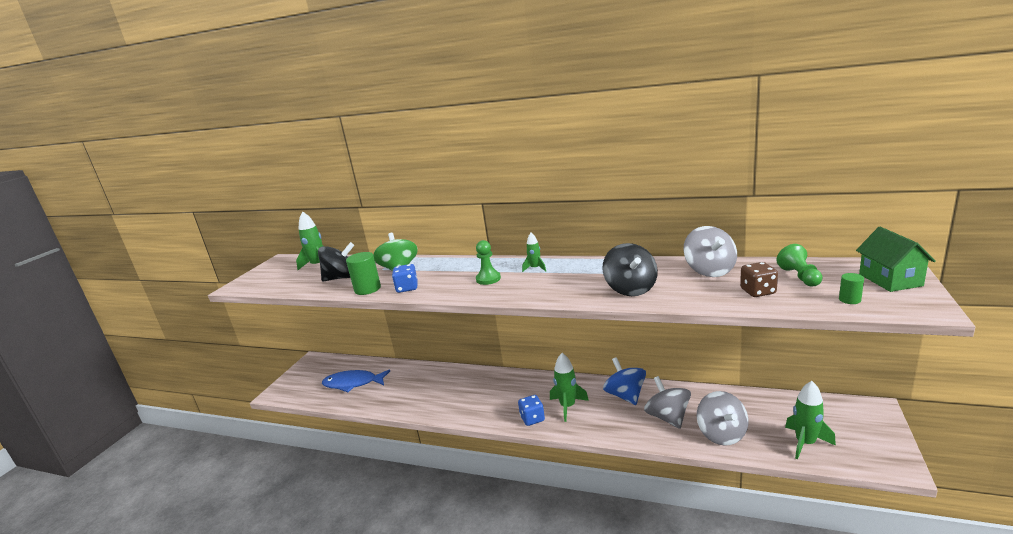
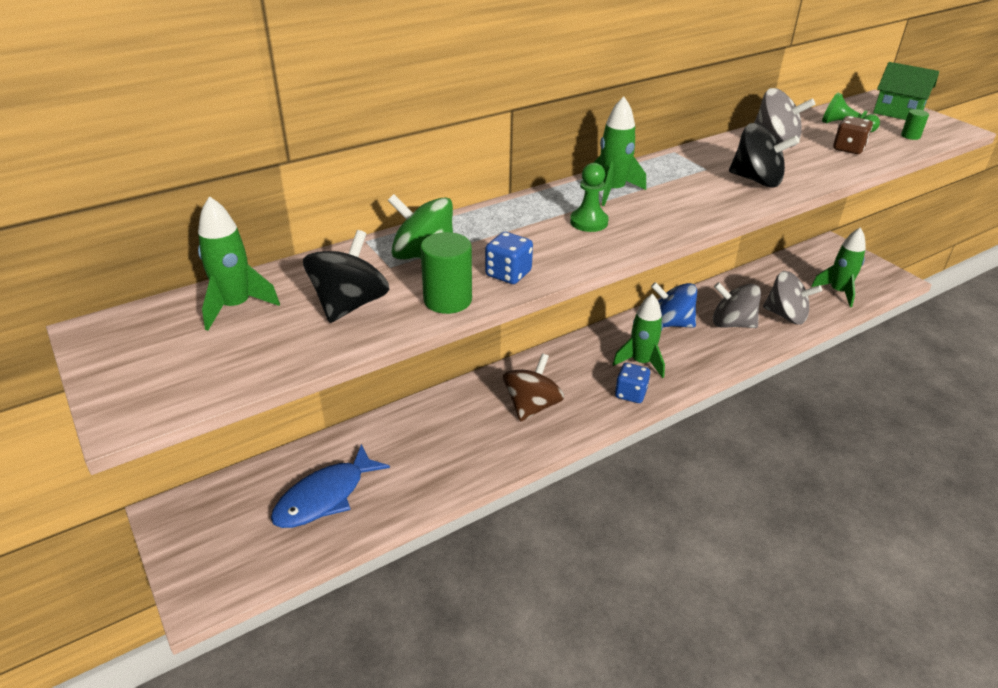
camera: 55 degrees left, 15 degrees up
green rocket [522,232,546,272] -> green rocket [593,96,646,206], size x1.70
none -> brown spinning top [503,353,564,422]

